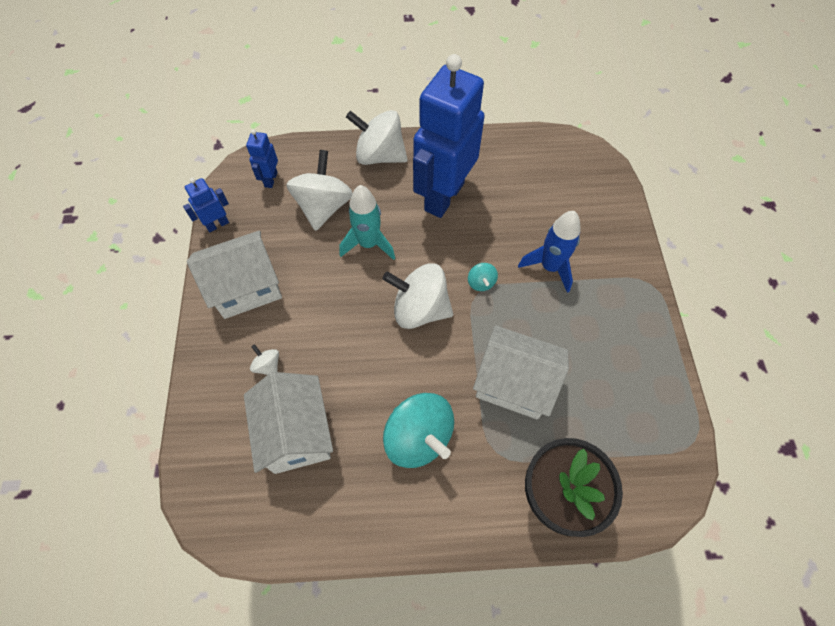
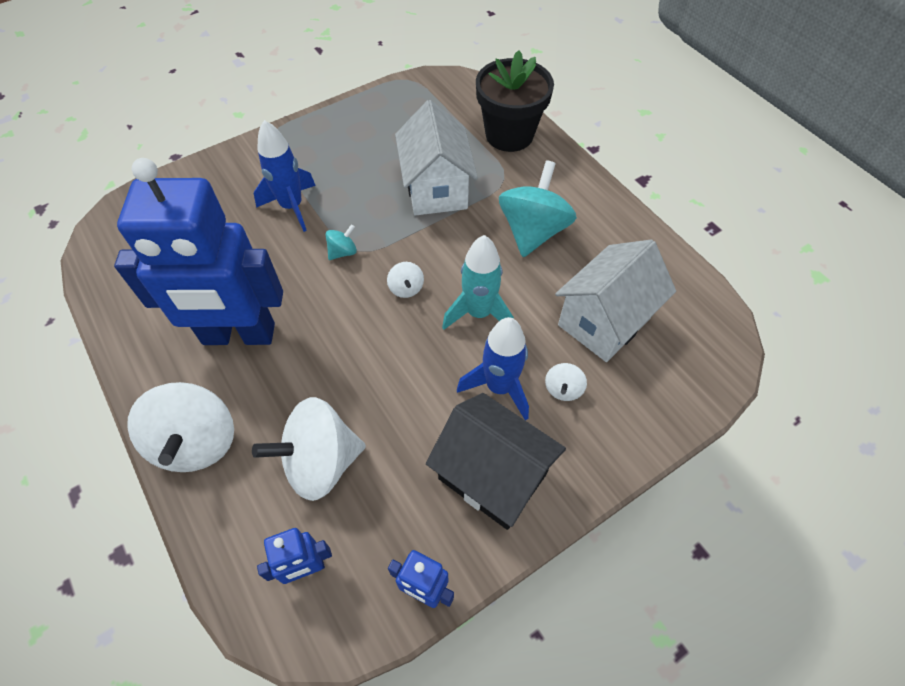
camera: 120 degrees left, 5 degrees down
white house [187,231,282,319] -> black house [426,393,566,530]
turquoise rocket [339,185,395,260] -> turquoise rocket moved to [442,235,514,330]
white spinning top [383,263,453,329] -> white spinning top [387,262,424,298], size x0.45
none -> blue rocket [457,317,529,421]

